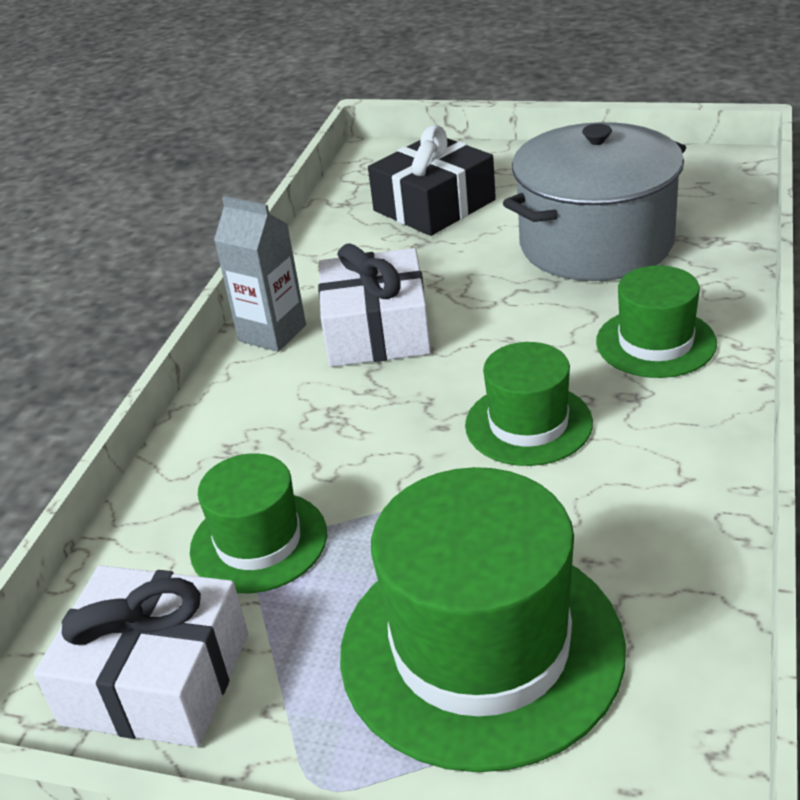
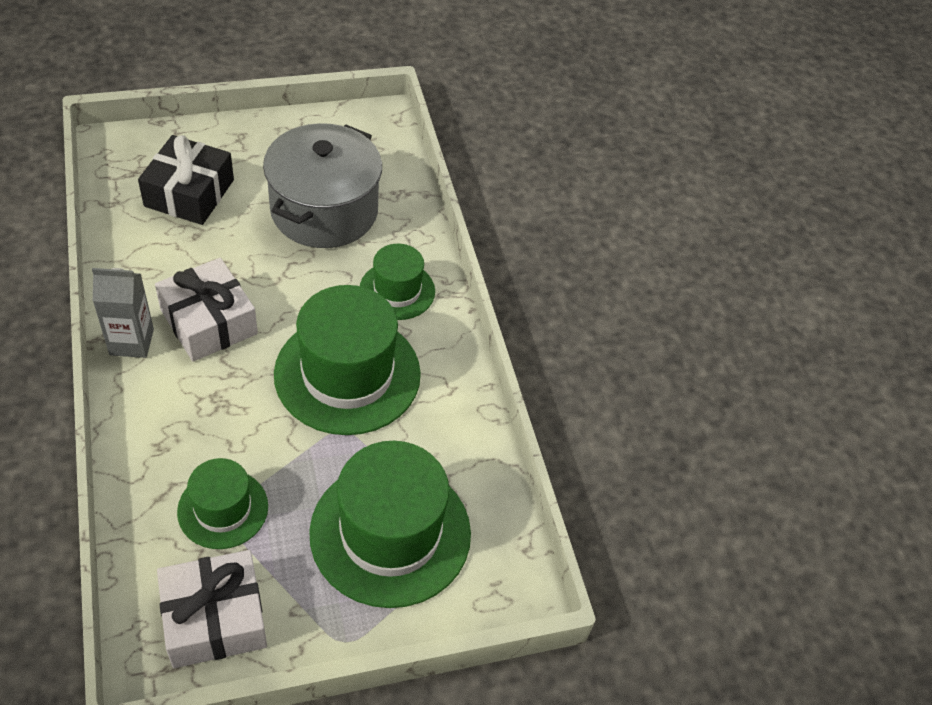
camera: 40 degrees left, 15 degrees up
green hat [465,342,593,466] -> green hat [274,285,421,435], size x1.80

